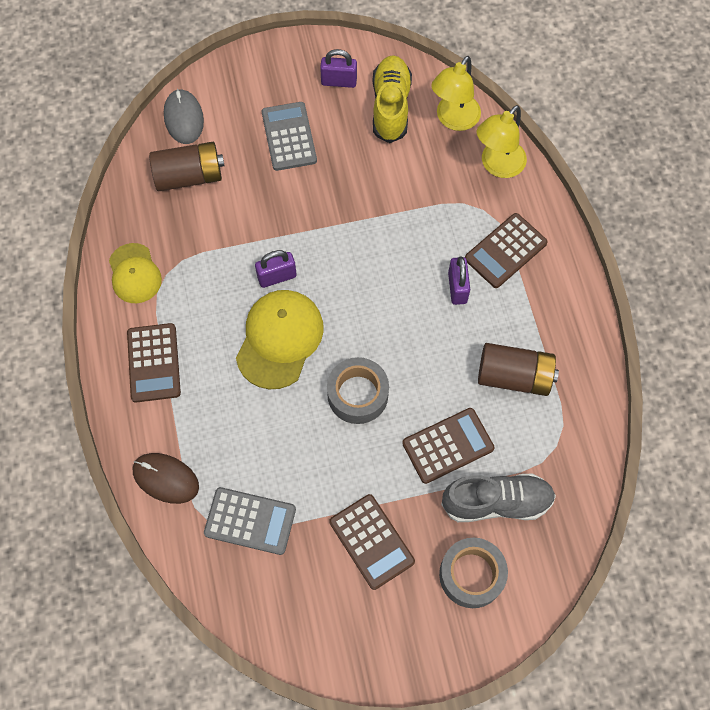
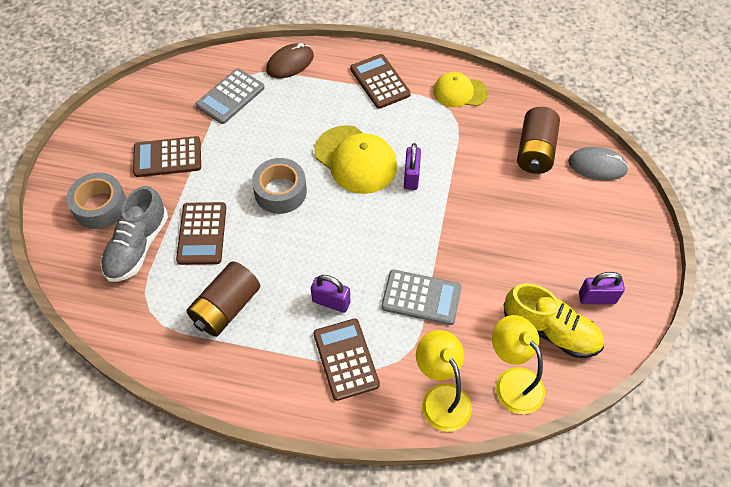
camera: 115 degrees right, 10 degrees down
brown calculator [127,323,181,403] -> brown calculator turned 45 degrees clockwise [350,54,411,109]
grey calculator [262,102,317,171] -> grey calculator moved to [381,270,462,325]
purple padlock [320,49,357,88] -> purple padlock turned 60 degrees clockwise [579,272,625,304]

